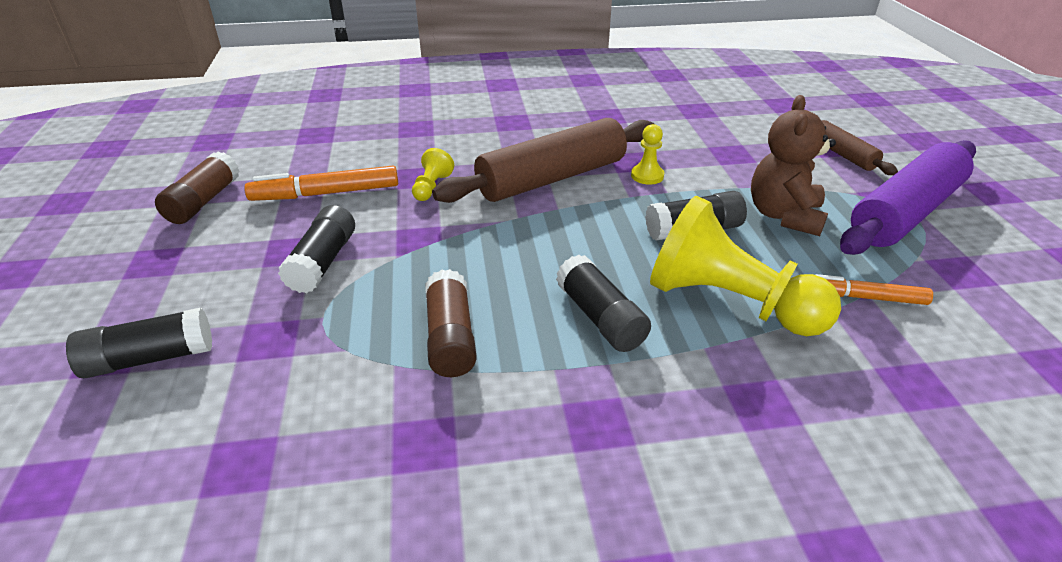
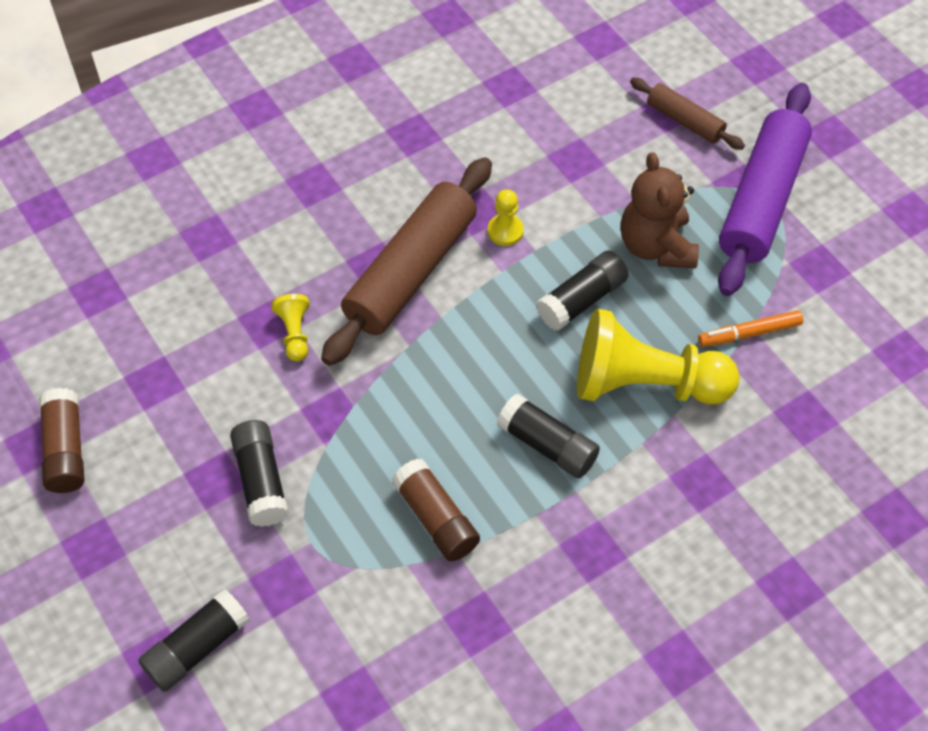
camera: 25 degrees left, 20 degrees up
orange marker [244,166,398,201] -> none

